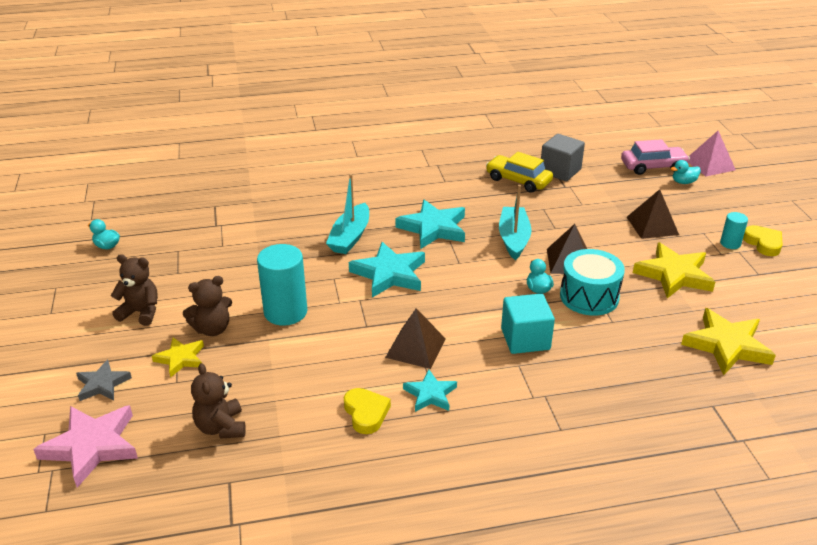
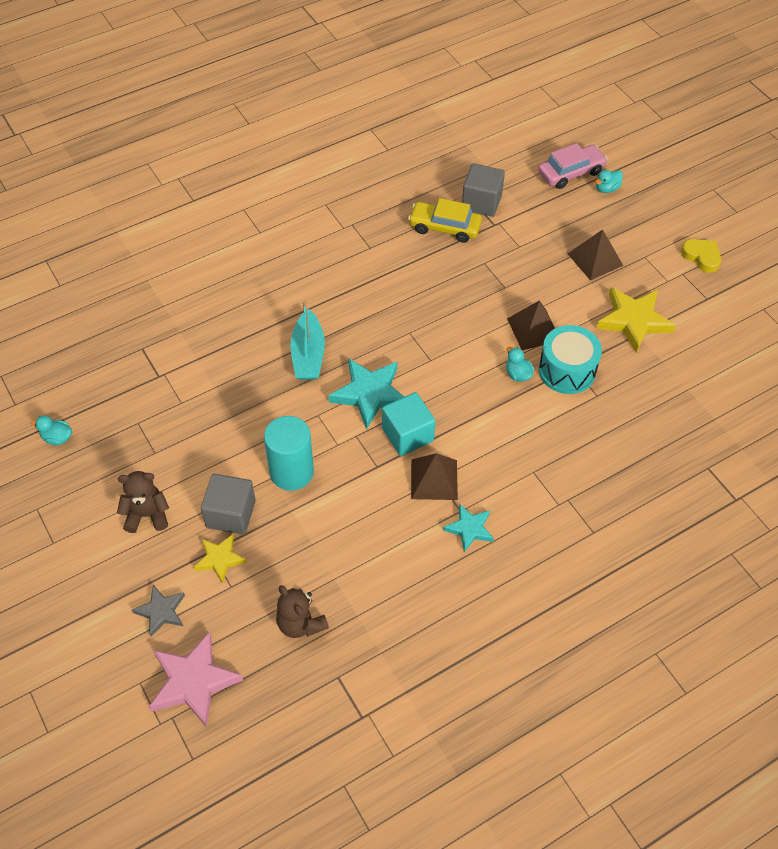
camera: 20 degrees left, 20 degrees up
brown teddy bear [183,276,232,336] -> grey cube [201,474,256,535]
yellow heart [344,388,391,434] -> none
turquoise star [395,199,465,249] -> none
turquoise boat [499,185,532,260] -> none
turquoise cube [501,294,555,354] -> turquoise cube moved to [382,392,435,456]
yellow star [681,308,776,375] -> none
pink pyramid [688,131,736,177] -> none
turquoise cylinder [720,212,748,249] -> none

